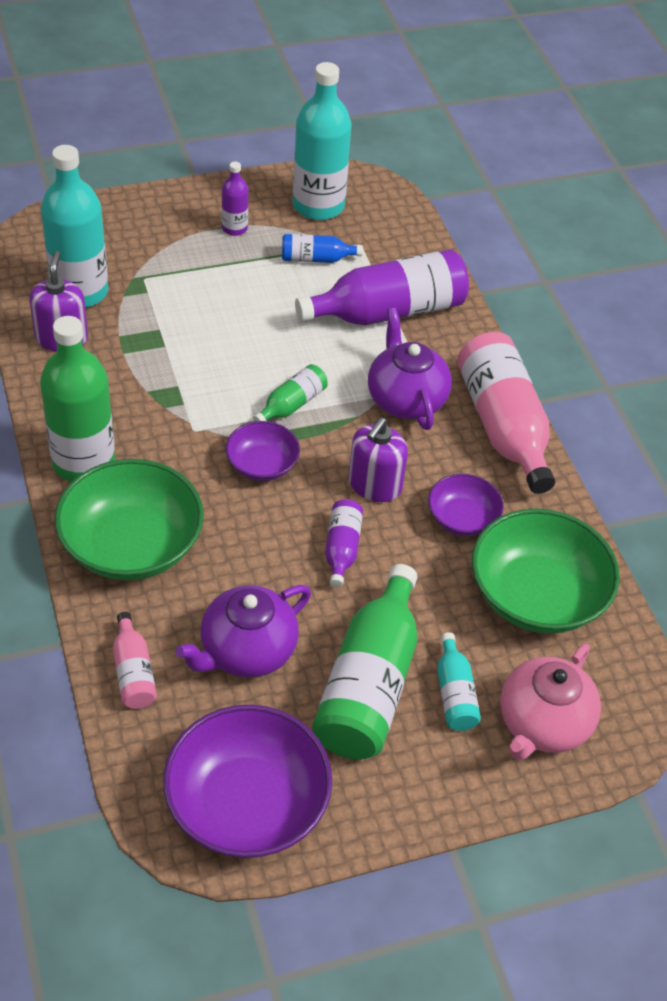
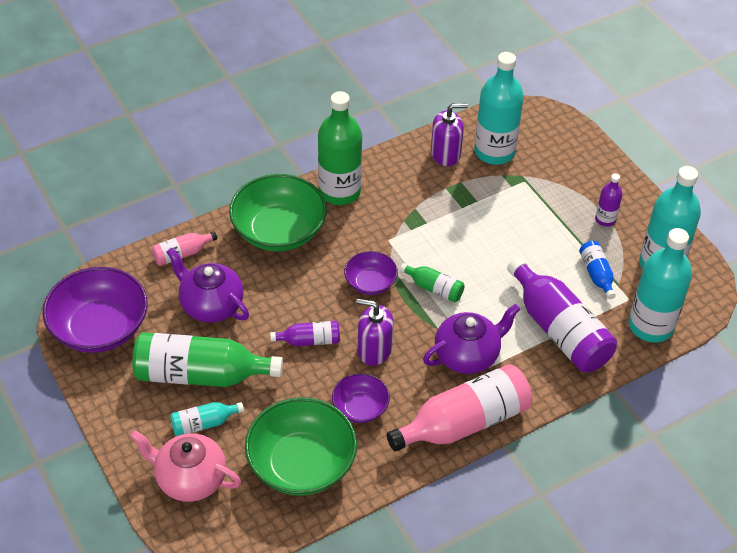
camera: 80 degrees right, 0 degrees up
none -> turquoise bottle [629,228,692,343]

